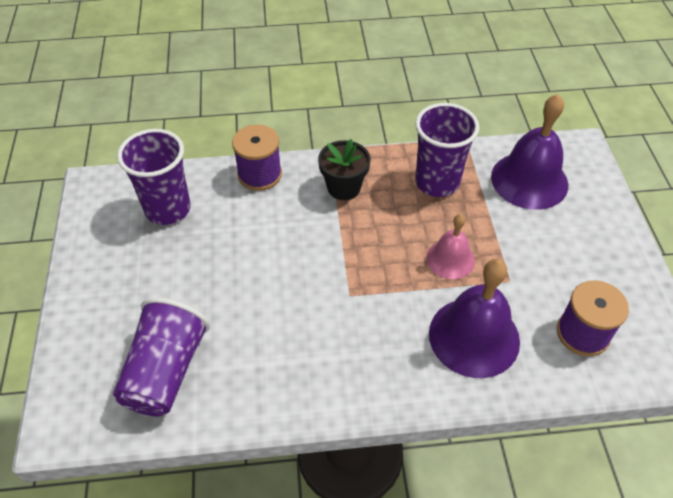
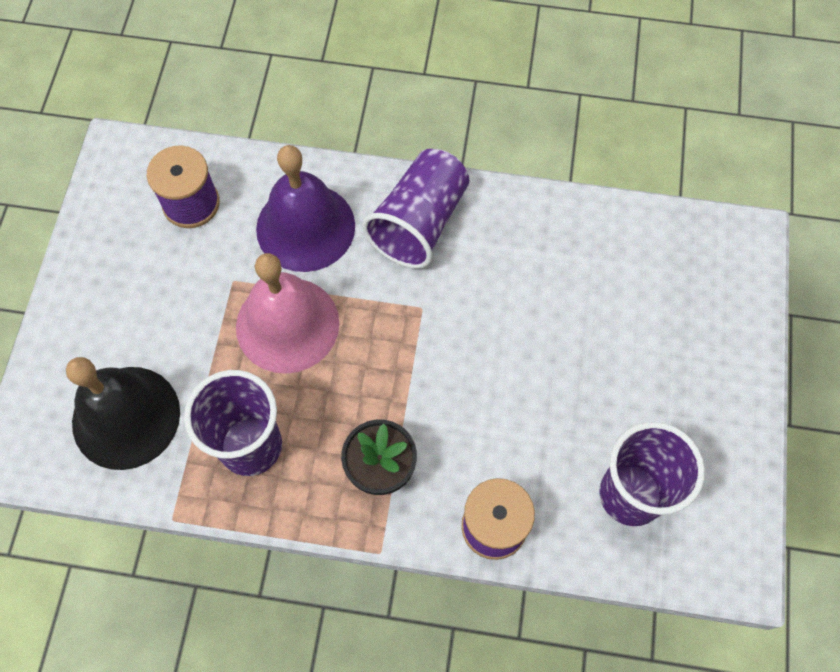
camera: 165 degrees left, 15 degrees up
purple cup [113,298,210,417] -> purple cup moved to [362,149,470,269]
pink bell [426,214,475,279] -> pink bell [236,253,339,374], size x1.72
purple bell [491,94,568,210] -> black bell [66,357,180,470]

